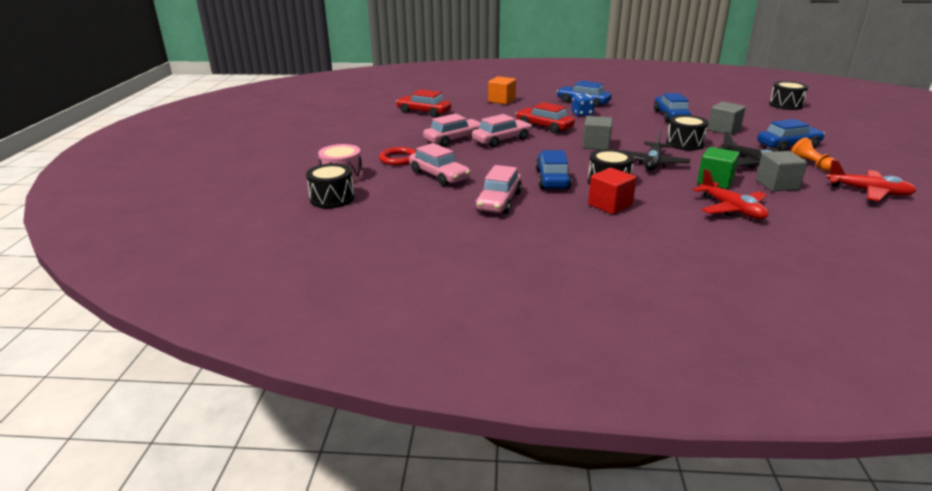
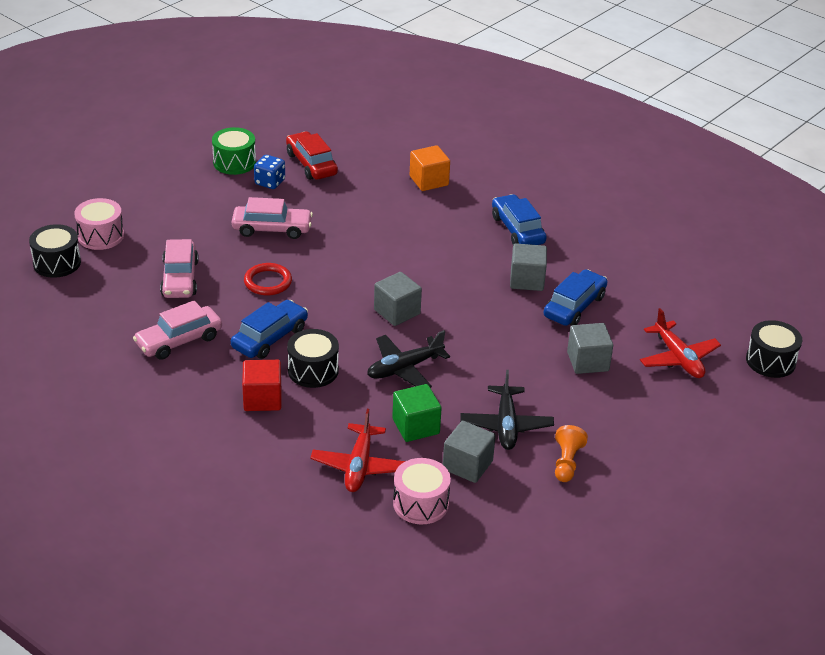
camera: 35 degrees right, 10 degrees up
red ring [379,147,416,166] -> red ring moved to [244,263,292,295]
pink car [472,114,532,147] -> none
red car [516,102,575,134] -> none
blue dice [572,94,595,116] -> blue dice moved to [254,155,285,189]
black drum [666,115,709,150] -> none
blue car [757,119,825,151] -> none
red plane [826,160,917,201] -> red plane moved to [640,308,721,378]
none -> green drum [212,127,256,175]
none -> pink drum [393,458,451,525]
none -> grey cube [510,244,547,291]

